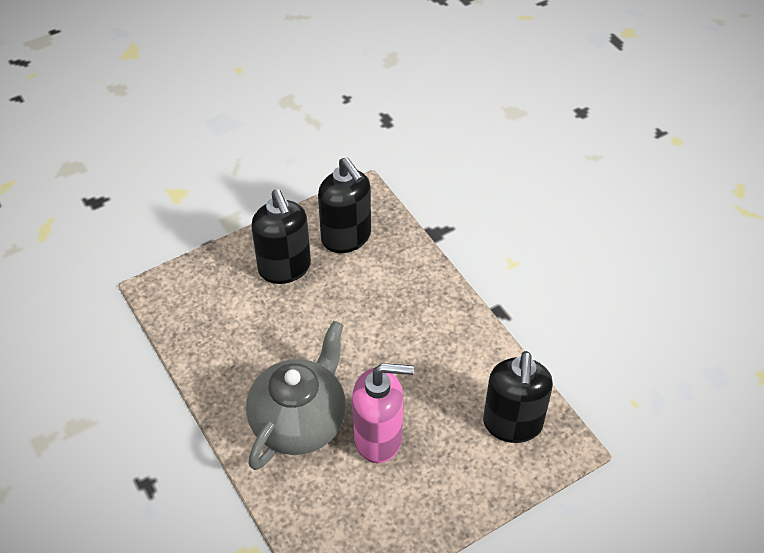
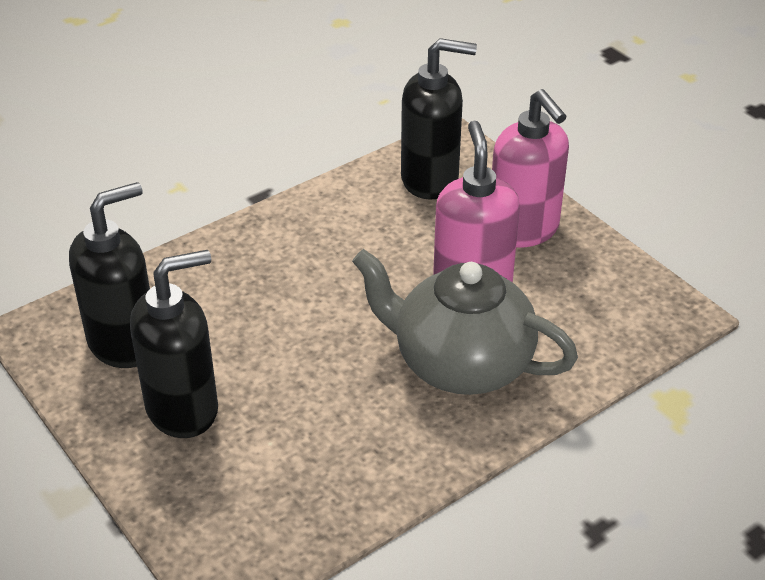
camera: 95 degrees left, 10 degrees down
none -> pink soap dispenser [492,89,569,248]

